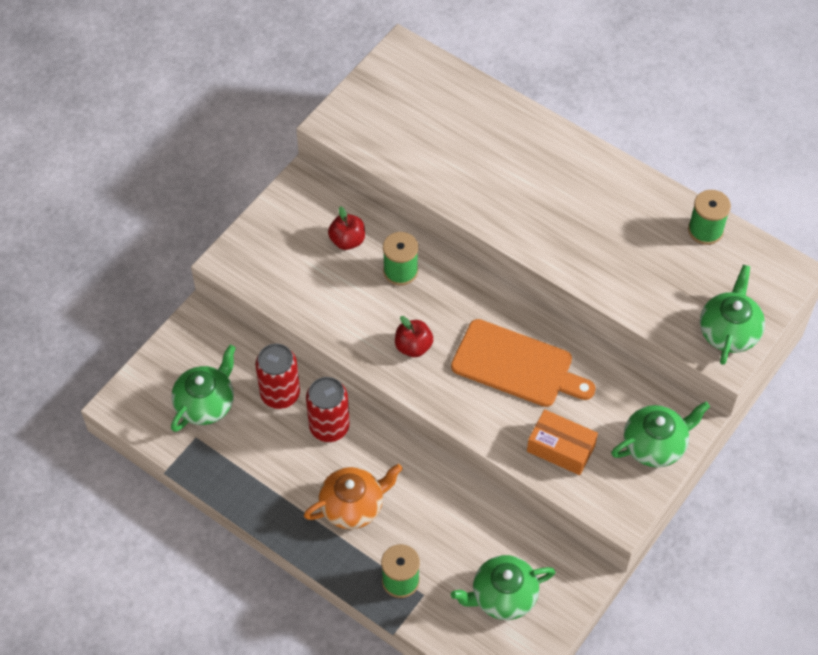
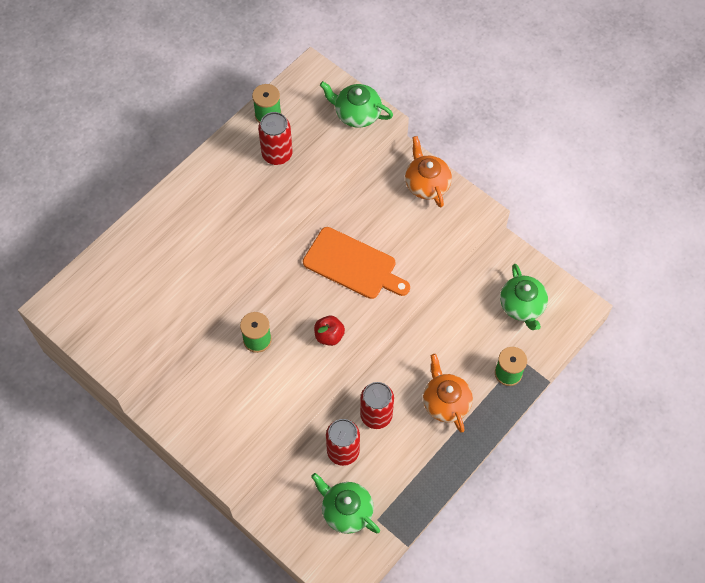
camera: 85 degrees left, 5 degrees up
red apple [328,206,365,250] -> none
orange cutting board [451,319,596,407] -> orange cutting board turned 90 degrees clockwise [303,227,410,299]
orange box [527,409,598,475] -> none
green teapot [611,402,710,467] -> orange teapot [405,136,452,207]
none -> red can [258,112,293,165]

